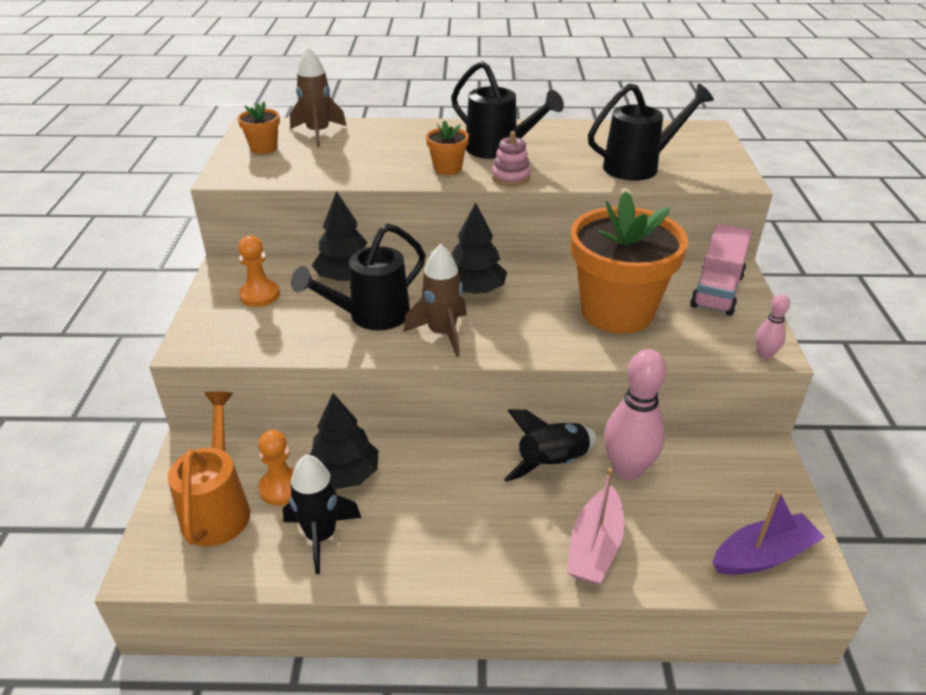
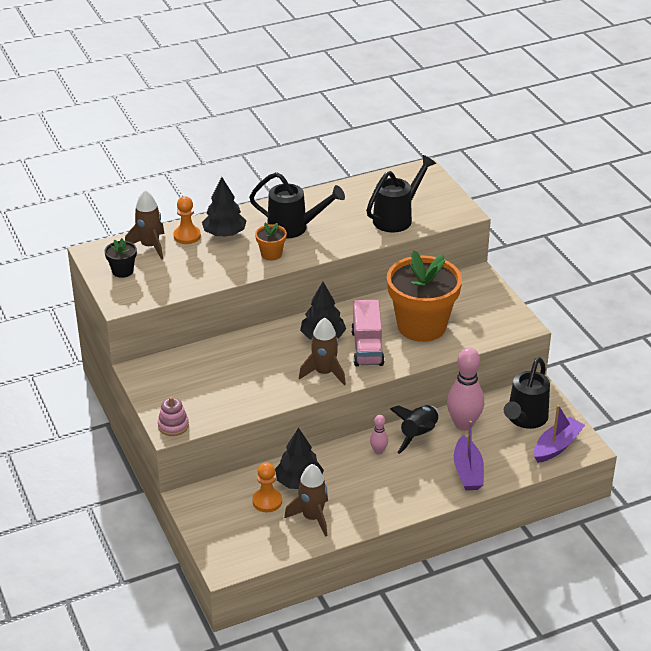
camera: 25 degrees left, 0 degrees up
orange watering can [168,391,250,547] -> none
orange flower pot [238,101,280,154] -> black flower pot [105,238,137,278]
orange pawn [238,236,280,307] -> orange pawn moved to [174,197,201,244]
black rocket [283,454,361,574] -> brown rocket [284,464,328,537]
black watering can [291,224,426,330] -> black watering can moved to [504,357,550,429]
black tree [312,191,368,281] -> black tree moved to [202,177,247,237]
pink stacking toy [492,131,531,186] -> pink stacking toy moved to [158,397,189,436]
pink boat [567,468,624,584] -> purple boat [454,421,484,490]
pink truck [690,224,752,316] -> pink truck moved to [351,300,385,366]
pink bowling pin [755,294,790,359] -> pink bowling pin moved to [370,415,388,455]

